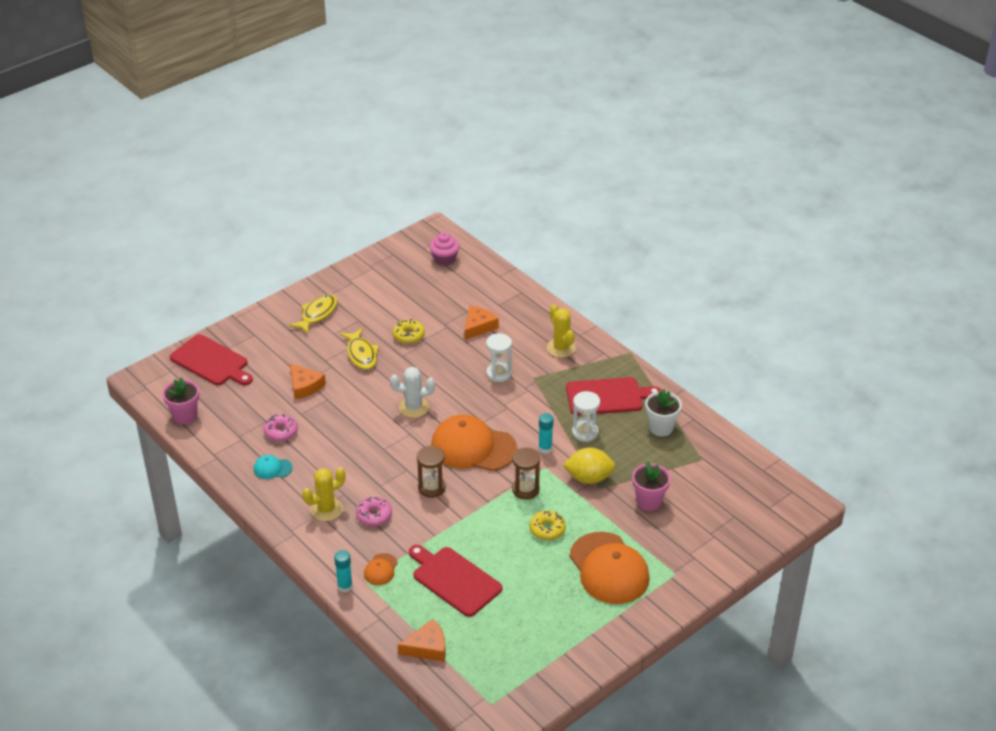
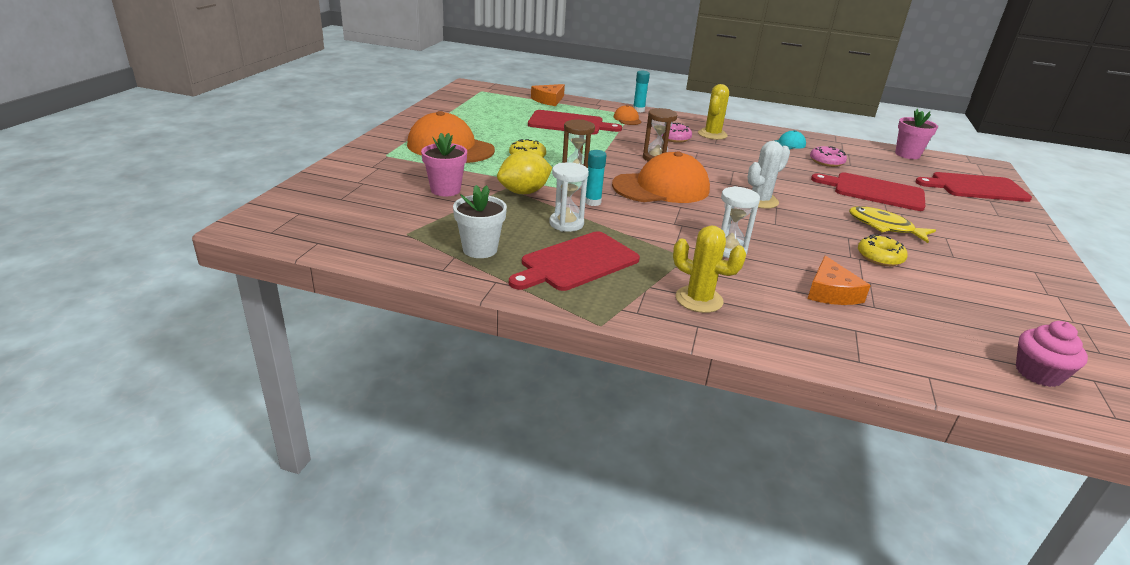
camera: 145 degrees right, 10 degrees down
yellow fish [289,294,338,334] -> none
orange cheese [290,363,326,399] -> red cutting board [811,172,925,211]

